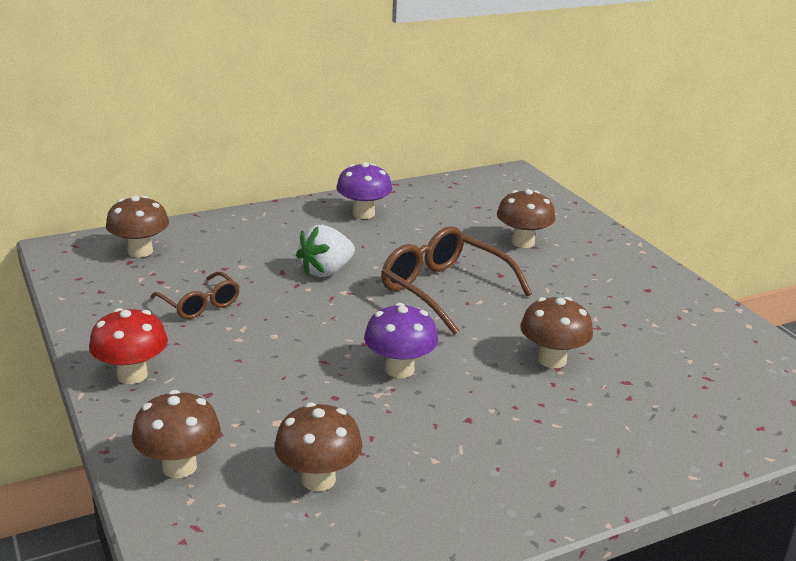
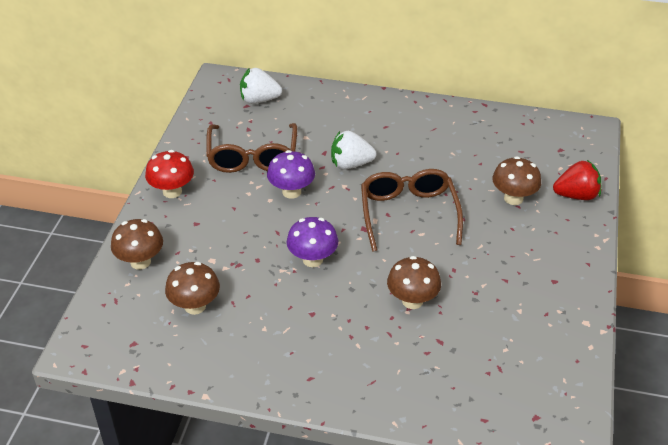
camera: 40 degrees right, 15 degrees up
brown mushroom [106,196,169,258] -> white strawberry [240,68,282,104]
brown glasses [150,272,240,319] -> brown glasses [206,123,297,173], size x1.75
purple mushroom [336,162,392,219] -> purple mushroom moved to [267,150,315,199]
none -> red strawberry [553,160,601,200]

